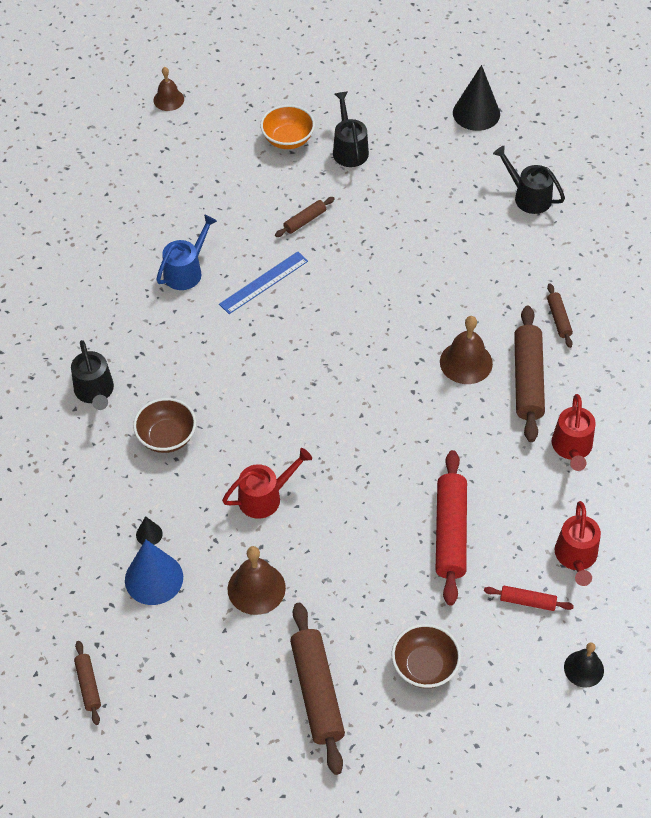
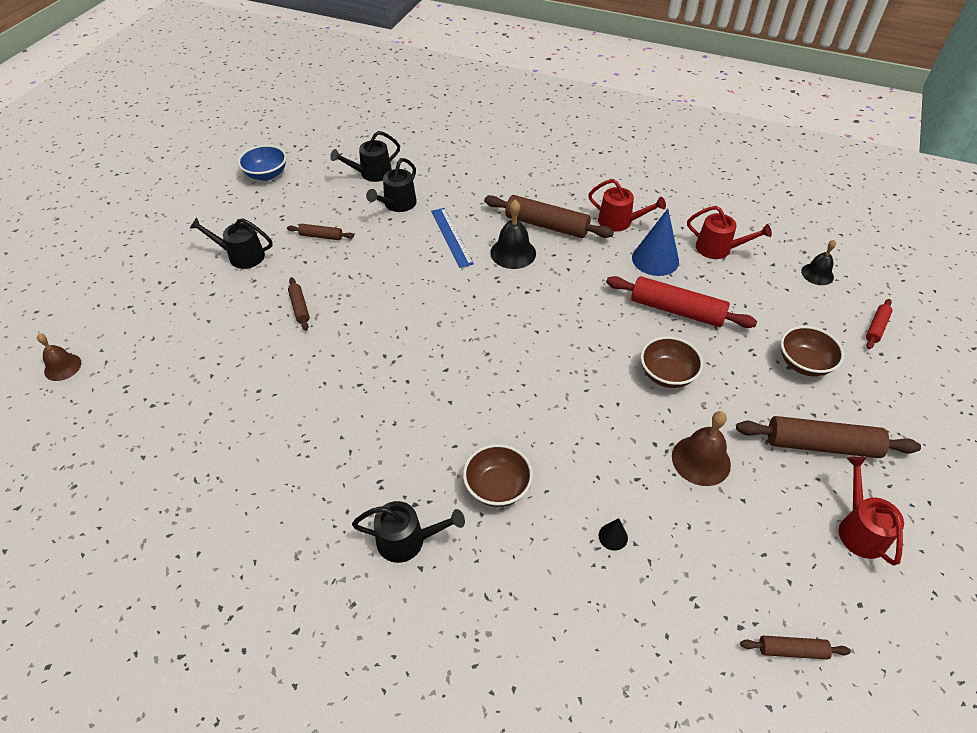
camera: 70 degrees left, 5 degrees down
blue cone [125,540,183,605] -> blue cone moved to [632,209,679,276]
blue watering can [156,215,217,290] -> none
blue ruler [219,252,308,314] -> blue ruler moved to [431,208,474,268]
red watering can [222,448,312,519] -> red watering can moved to [839,456,904,566]
orange bowl [260,105,315,149] -> none
brown bell [440,316,493,384] -> black bell [490,200,536,269]
black cone [453,65,500,131] -> blue bowl [238,145,287,181]
red rolling pin [484,586,574,611] -> red rolling pin moved to [866,299,893,349]
brown rolling pin [547,283,573,348] -> brown rolling pin moved to [287,224,354,240]
none -> black watering can [366,158,417,212]
none -> brown bowl [641,336,703,388]

